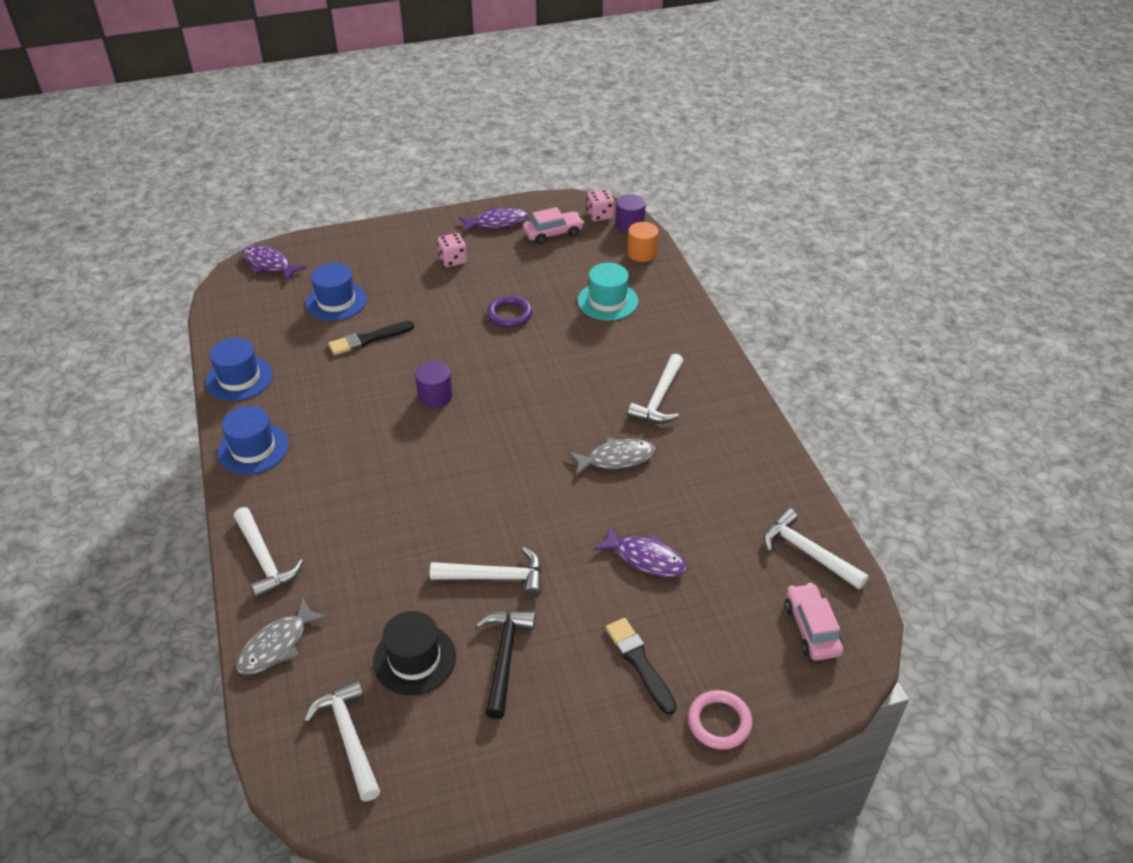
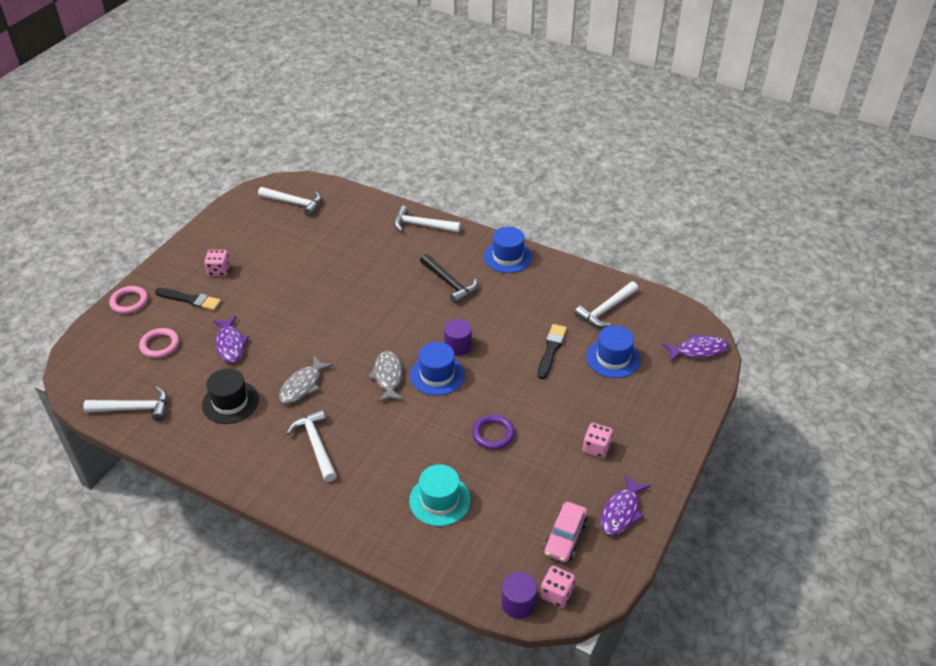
camera: 135 degrees right, 0 degrees up
blue hat [206,338,273,401] -> blue hat moved to [410,342,465,396]
grey fish [236,598,328,675] -> grey fish moved to [368,351,403,403]
black hat [373,611,456,696] -> black hat moved to [202,368,259,424]
white hammer [430,547,542,598] -> white hammer moved to [574,282,638,328]
black hammer [475,611,535,719] -> black hammer moved to [420,254,477,304]
purple fish [593,526,687,577] -> purple fish turned 90 degrees counterclockwise [213,316,249,363]
orange cylinder [627,222,659,262] -> none
pink car [785,583,843,661] -> none
none -> pink ring [139,328,179,358]
none -> pink dice [204,250,230,276]

